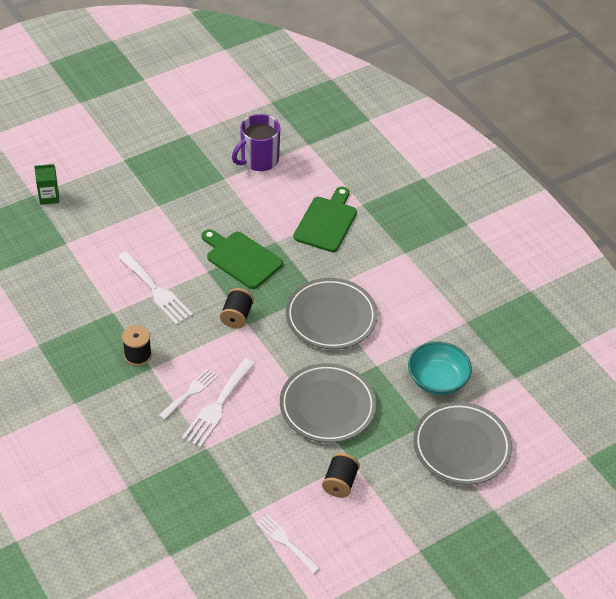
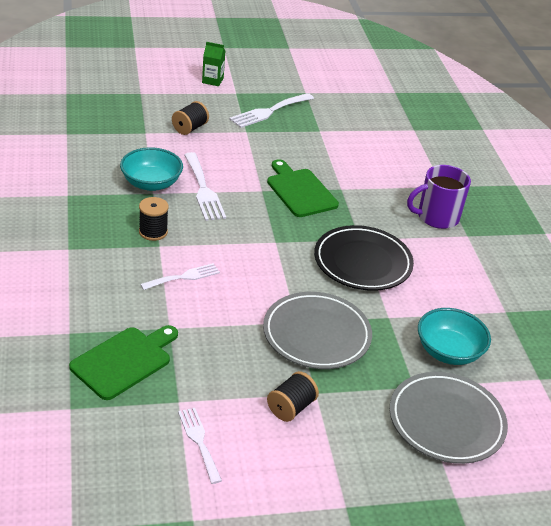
camera: 20 degrees right, 10 degrees down
green carton [34,164,59,205] -> green carton moved to [202,42,226,86]
white fork [182,358,255,448] -> white fork moved to [229,93,314,128]
black spool [220,288,254,329] -> black spool moved to [172,101,209,135]
purple mug [232,114,280,171] -> purple mug moved to [407,165,471,229]
grey plate [286,278,378,349] -> black plate [314,225,414,291]
green cutting board [293,187,357,252] -> green cutting board moved to [69,325,178,400]
none -> turquoise bowl [120,147,183,191]

